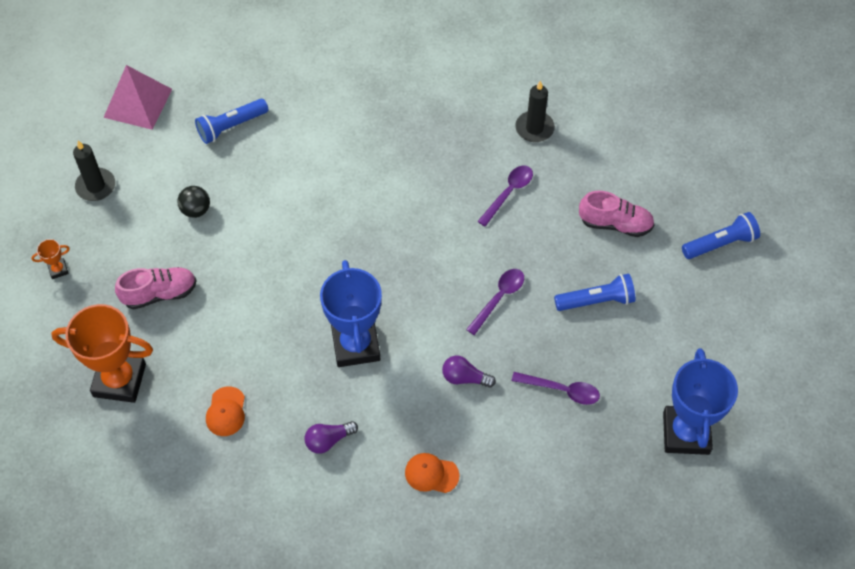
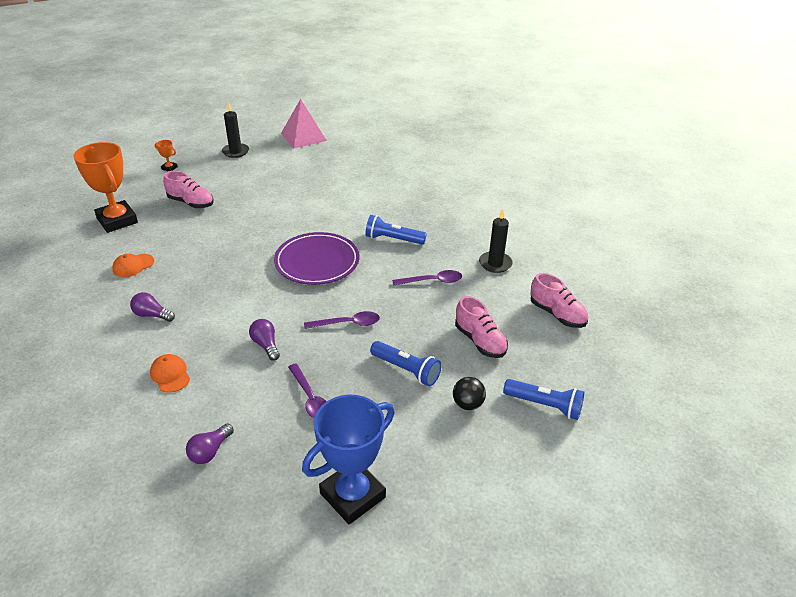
camera: 45 degrees right, 20 degrees down
black ball [177,186,210,218] -> black ball moved to [453,377,486,410]
blue flashlight [195,99,269,144] -> blue flashlight moved to [365,215,427,244]
blue trophy [320,260,382,367] -> none
none -> purple light bulb [186,423,234,464]
none -> purple plate [274,232,359,285]
none -> pink shoe [531,273,588,328]

